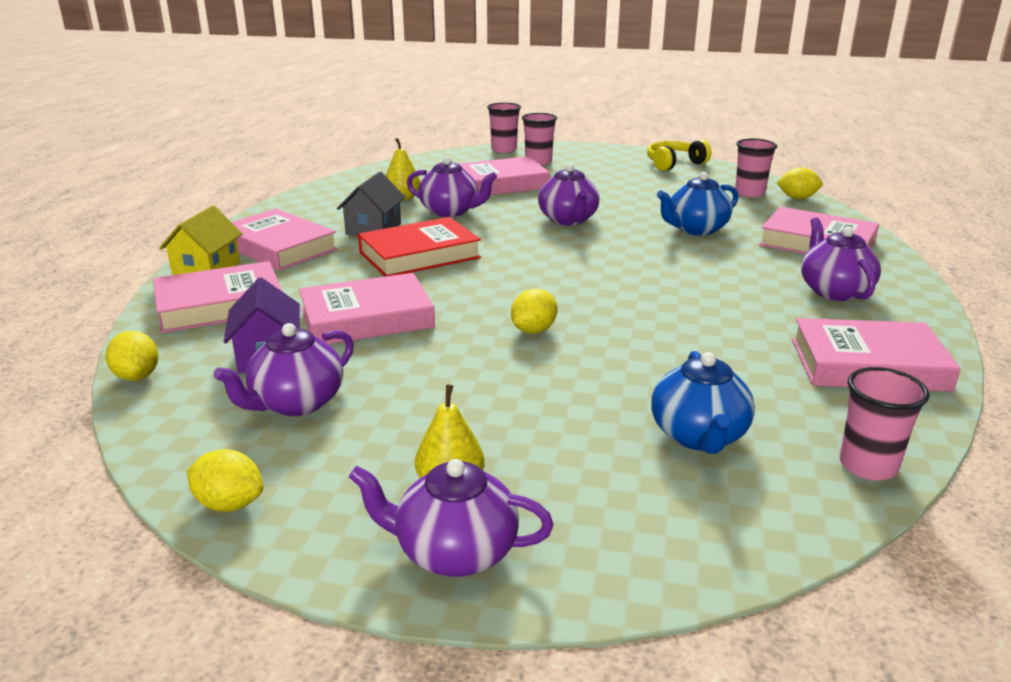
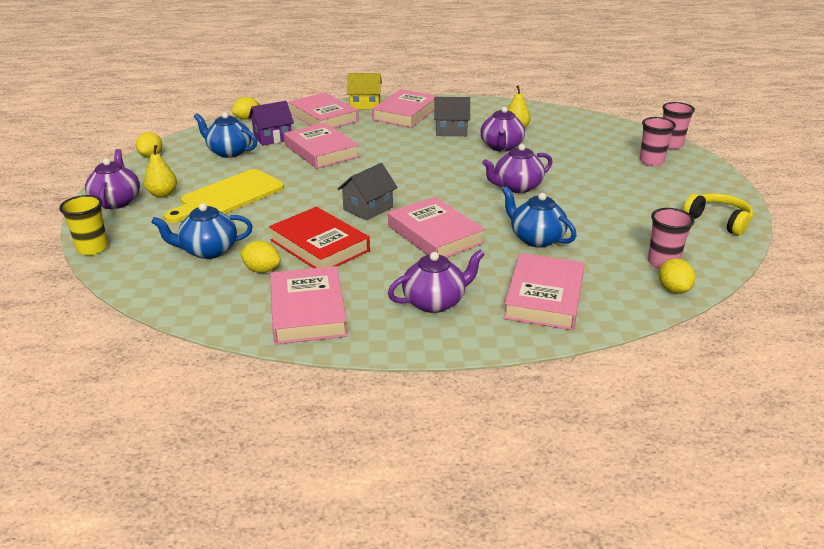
camera: 75 degrees right, 5 degrees up
purple teapot [213,323,354,416] -> blue teapot [194,112,257,158]
red book [358,217,481,277] -> red book moved to [269,207,370,268]
pink book [459,156,550,195] -> pink book moved to [388,197,485,258]
yellow lemon [511,289,557,334] -> yellow lemon moved to [240,241,281,273]
pink cup [839,367,929,481] -> none
none -> yellow cup [59,195,108,255]
none -> yellow cutting board [164,169,284,223]
none -> grey house [338,163,398,221]

